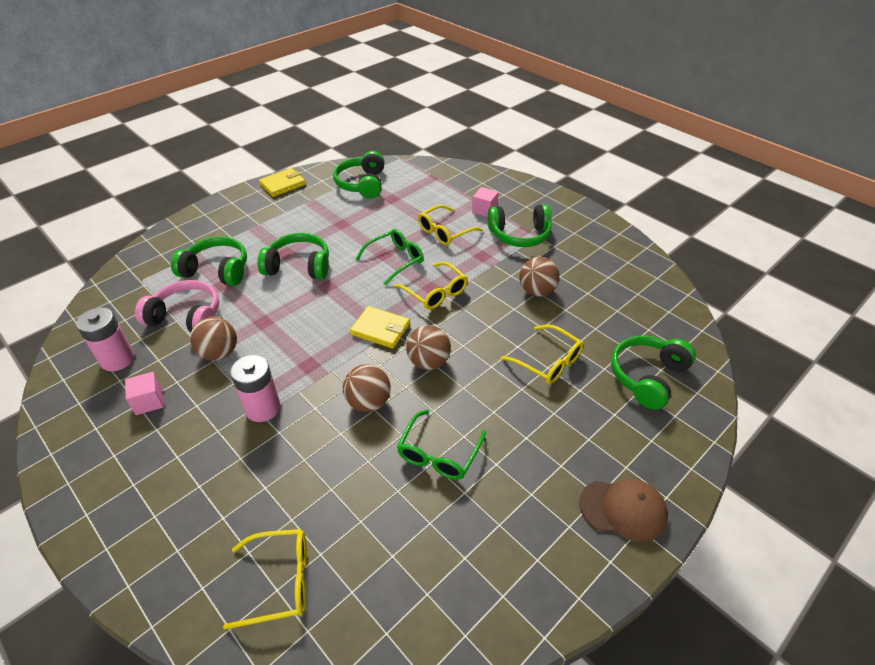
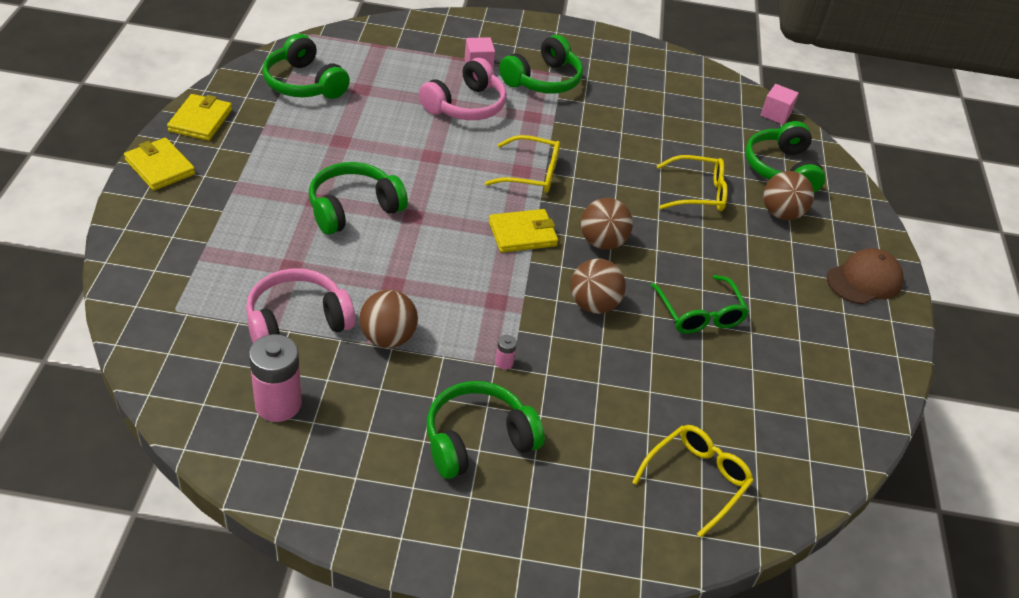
camera: 45 degrees left, 0 degrees up
pink cube [125,372,164,415] -> pink cube moved to [761,84,799,125]
green headphones [171,237,247,286] -> green headphones moved to [427,381,545,479]
pink battery [230,355,280,422] -> pink battery [495,335,517,370], size x0.43
green glasses [355,229,424,285] -> none
yellow glasses [418,205,483,246] -> pink headphones [419,58,507,120]
brown ball [519,257,560,297] -> brown ball moved to [763,171,814,220]
none -> yellow wallet [124,138,195,191]

